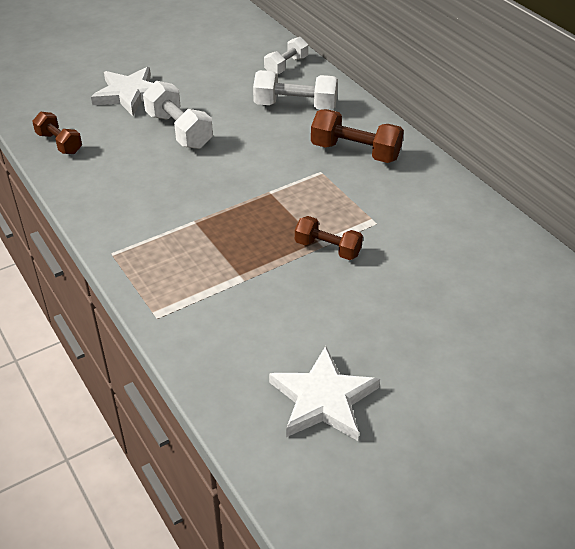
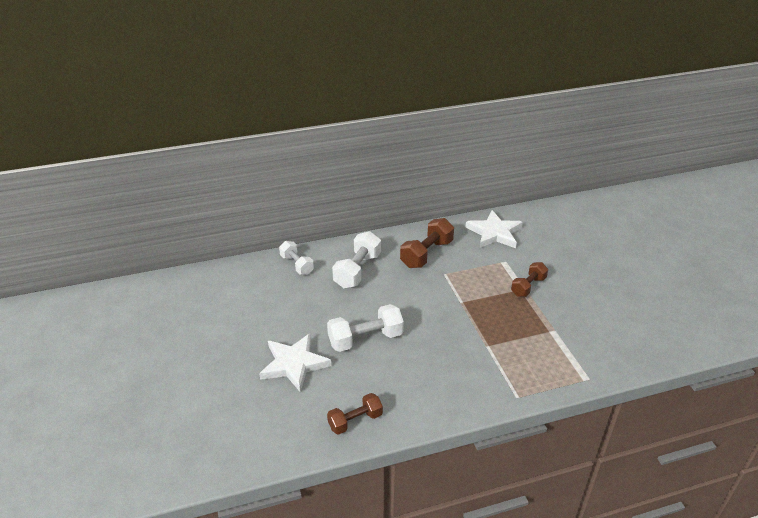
camera: 75 degrees left, 5 degrees down
white star [269,346,380,441] -> white star moved to [465,210,523,248]

